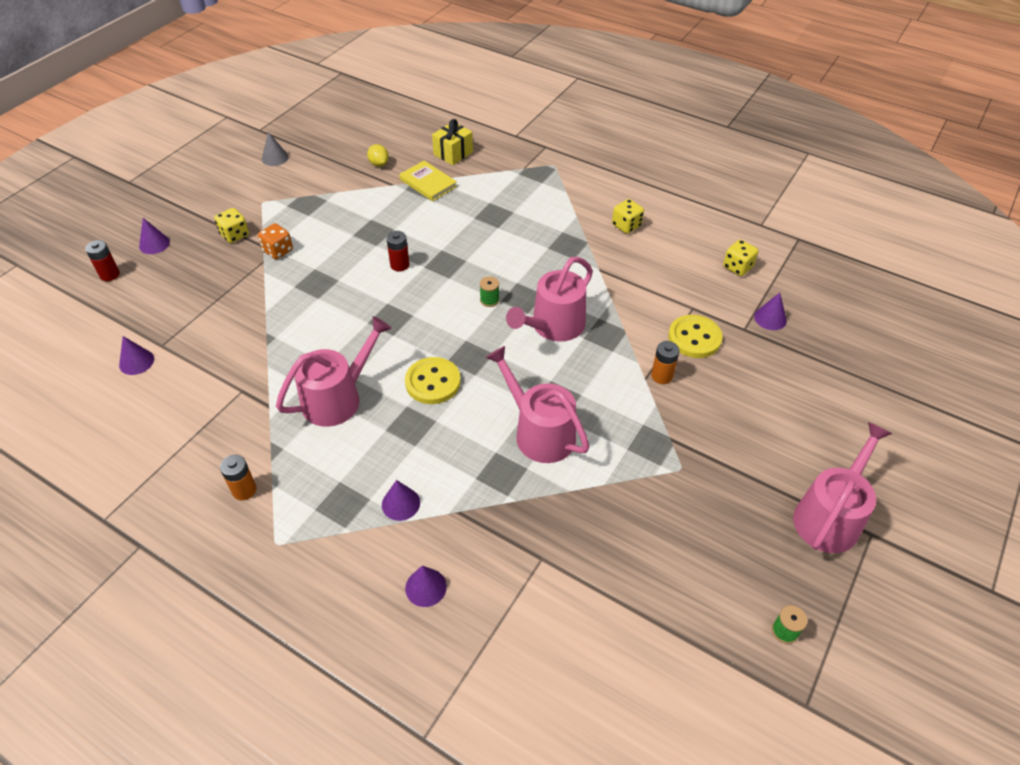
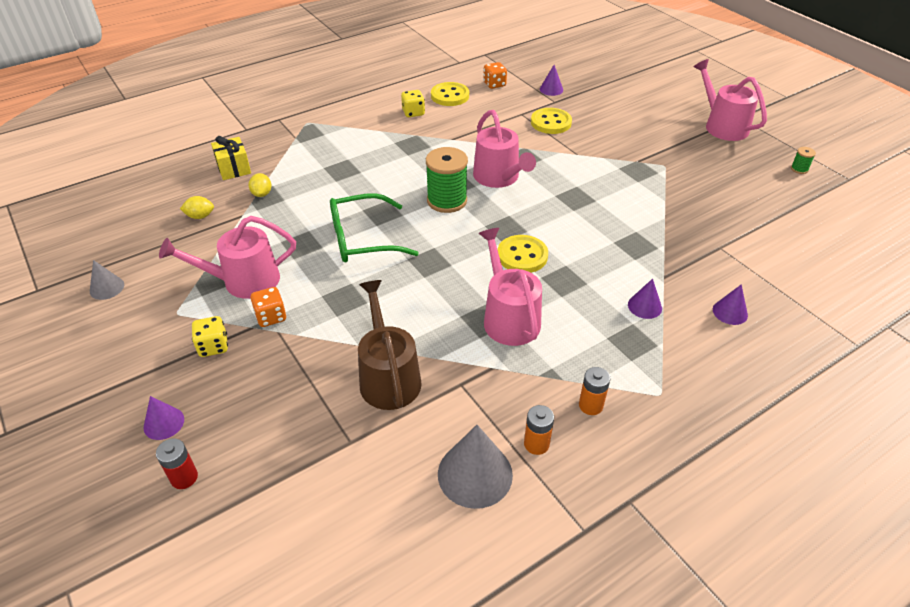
camera: 65 degrees left, 5 degrees down
purple cone [119,336,154,375] -> none
red battery [386,231,409,272] -> green glasses [330,193,419,262]
yellow book [399,161,457,201] -> yellow lemon [248,173,272,197]
green spool [480,276,499,307] -> green spool [426,147,468,213], size x2.27
pink watering can [485,346,590,463] -> pink watering can moved to [159,216,296,299]
orange battery [651,341,680,384] -> orange battery moved to [524,405,554,455]
yellow dice [723,240,758,276] -> orange dice [483,62,507,89]
none -> brown watering can [358,280,422,410]
none -> yellow button [431,82,469,106]
none -> grey cone [438,425,513,509]

